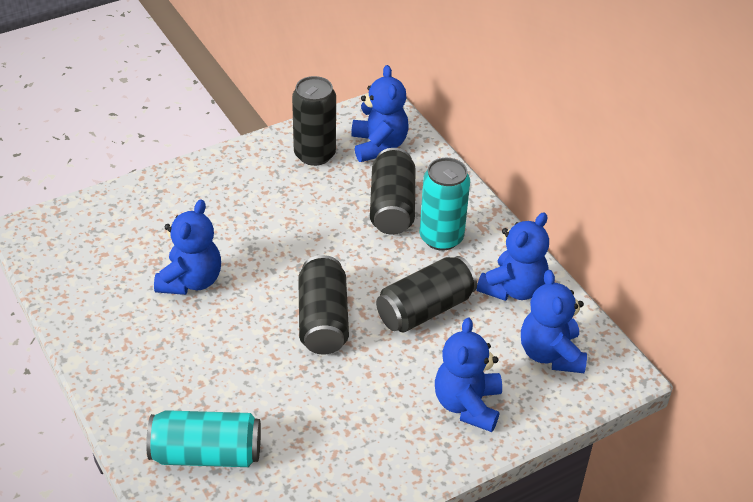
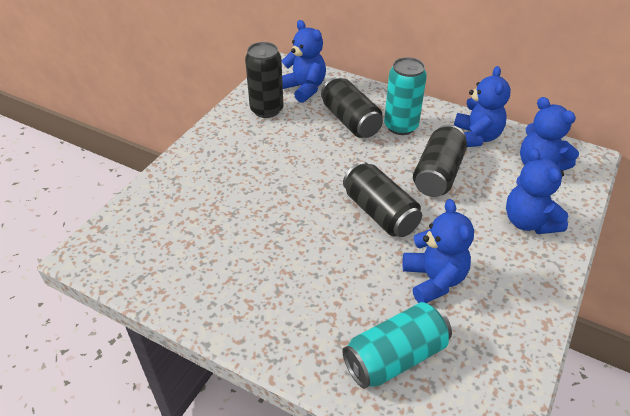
camera: 30 degrees left, 0 degrees up
blue teddy bear [154,199,221,295] -> blue teddy bear moved to [403,199,474,303]

